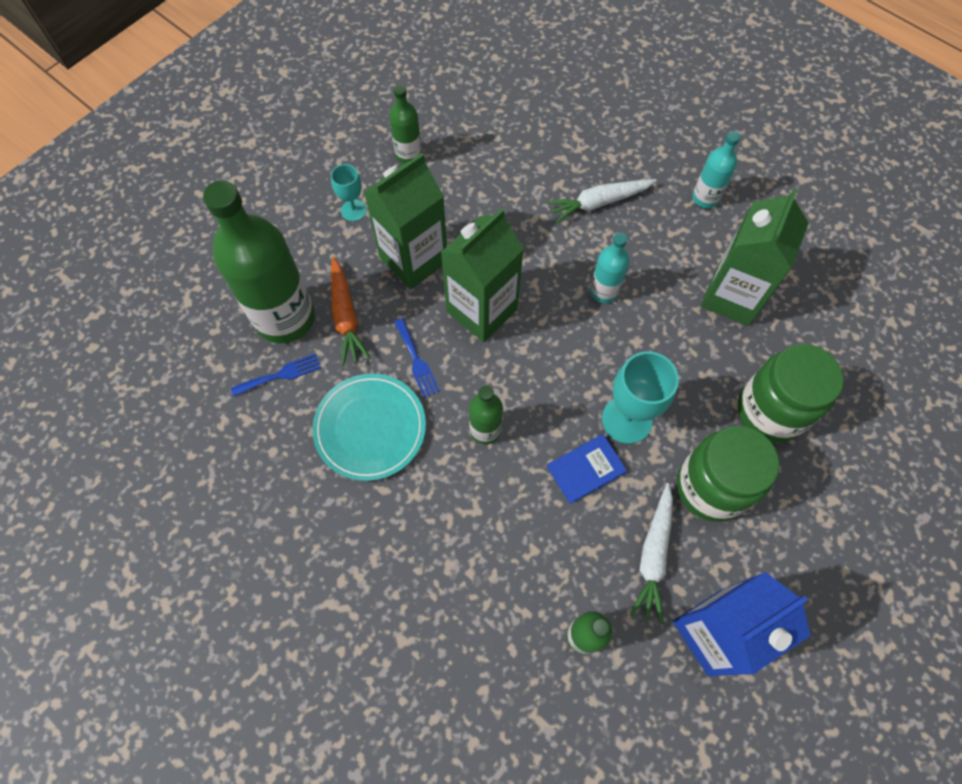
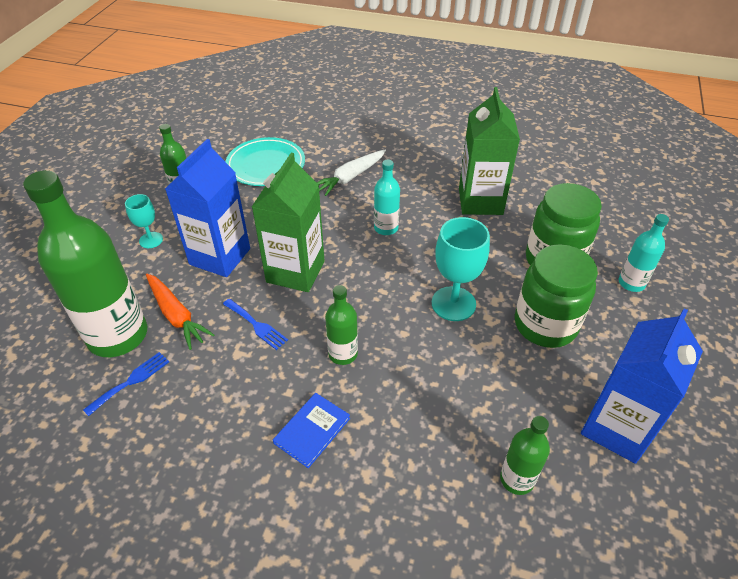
camera: 25 degrees left, 20 degrees down
turquoise plate [312,373,426,481] -> turquoise plate moved to [226,137,305,186]
green carton [364,153,447,290] -> blue carton [165,139,250,277]
blue book [547,434,627,504] -> blue book moved to [273,393,350,468]
white carrot [630,483,673,624] -> none
turquoise bottle [692,131,740,208] -> turquoise bottle moved to [619,214,669,292]

